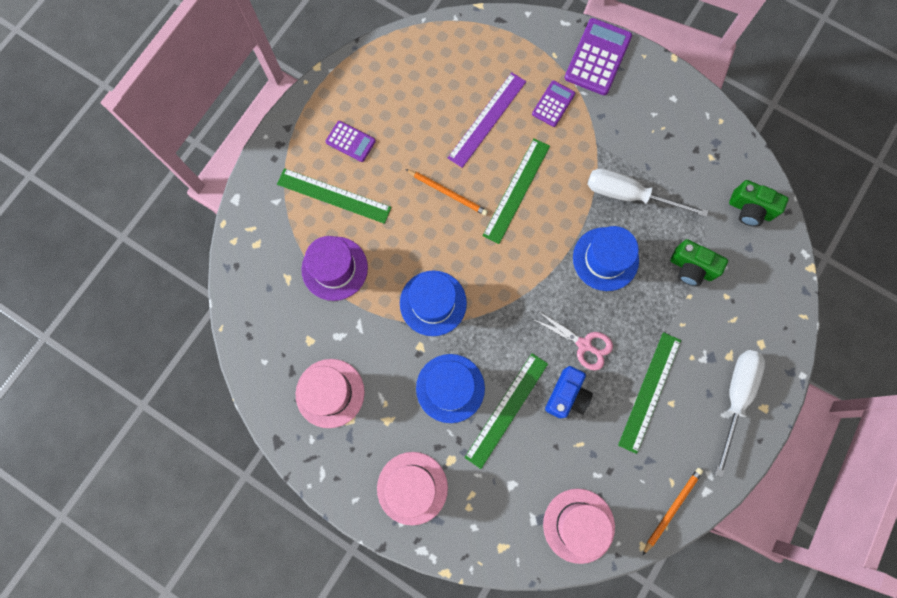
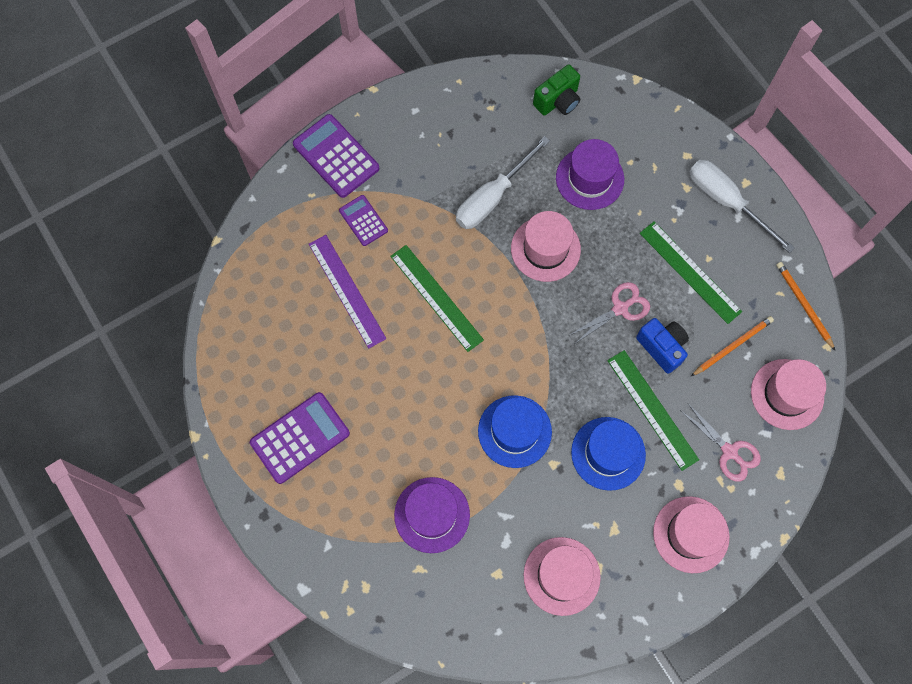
camera: 65 degrees left, 5 degrees down
green ruler [277,168,392,224] -> none
purple calculator [326,121,376,162] -> purple calculator [250,392,350,484], size x1.72
orange pencil [405,169,488,216] -> orange pencil moved to [691,316,774,376]
blue hat [573,226,639,291] -> pink hat [511,211,581,282]
green camera [670,239,728,286] -> purple hat [556,139,624,210]
none -> pink scissors [680,404,761,482]

